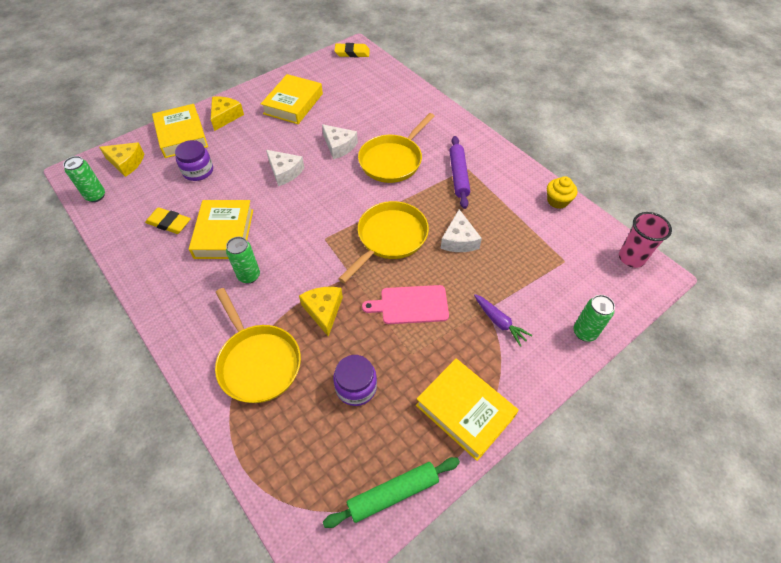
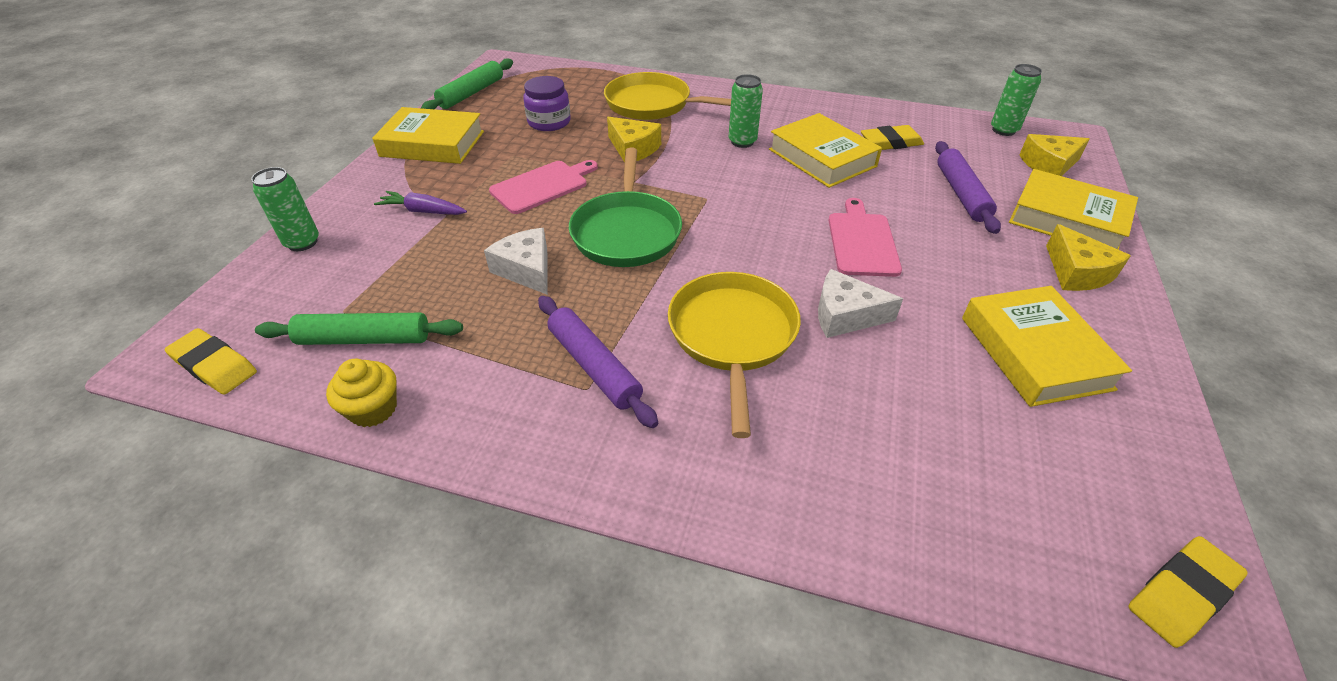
camera: 145 degrees right, 10 degrees down
purple jar [175,140,213,181] -> purple rolling pin [935,141,1001,234]
white cheese [266,150,304,186] -> pink cutting board [828,198,902,277]
yellow pan [338,201,429,283] -> green pan [569,148,682,267]
pink cup [619,212,672,268] -> yellow eraser [165,328,257,394]
none -> green rolling pin [255,313,463,345]

